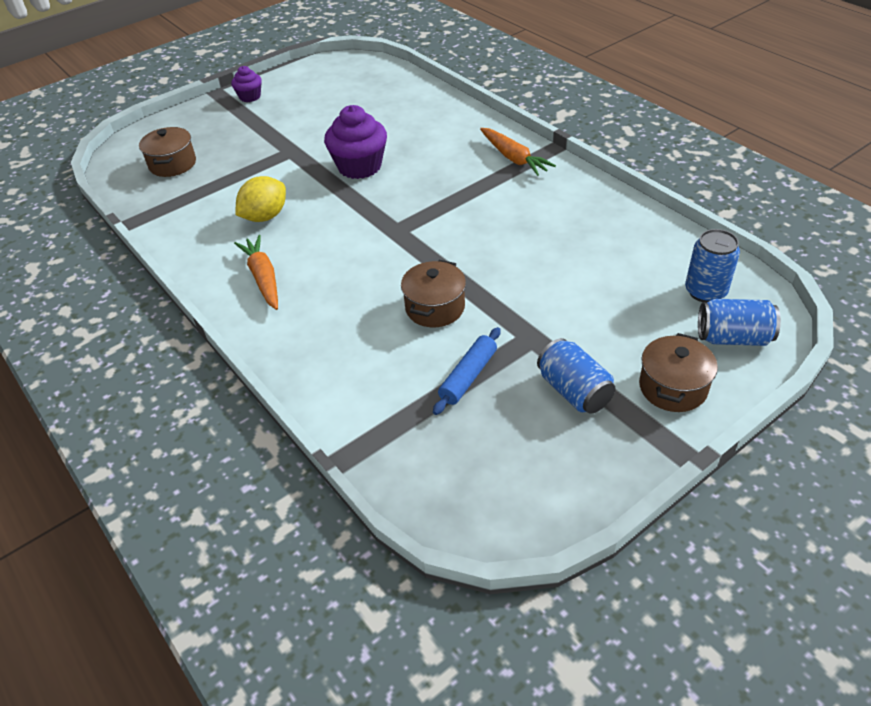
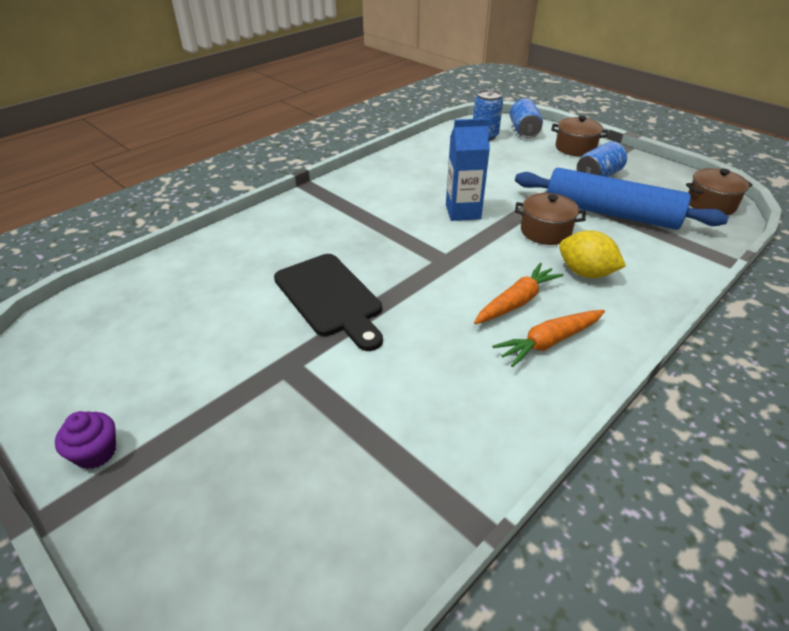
camera: 100 degrees left, 5 degrees down
brown pot [139,127,196,177] -> brown pot moved to [686,168,753,215]
yellow lemon [235,176,286,222] -> yellow lemon moved to [559,230,626,278]
purple cupcake [324,105,387,179] -> black cutting board [274,254,383,351]
blue rolling pin [433,327,501,415] -> blue rolling pin [515,168,729,230], size x2.12
orange carrot [480,128,556,176] -> orange carrot moved to [474,263,564,324]
none -> blue carton [446,118,490,221]

